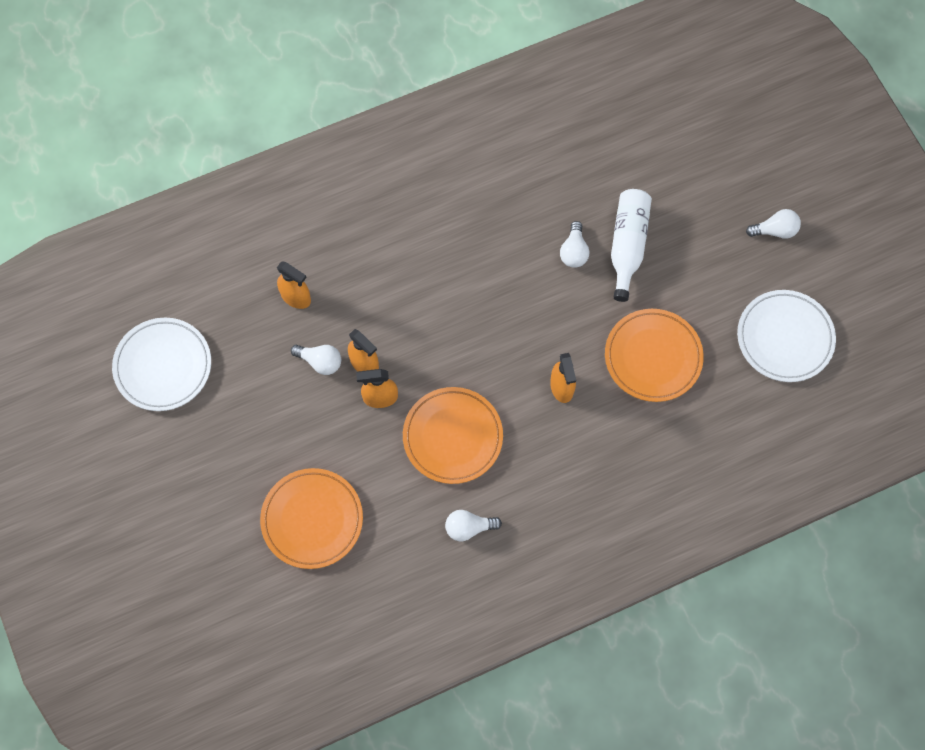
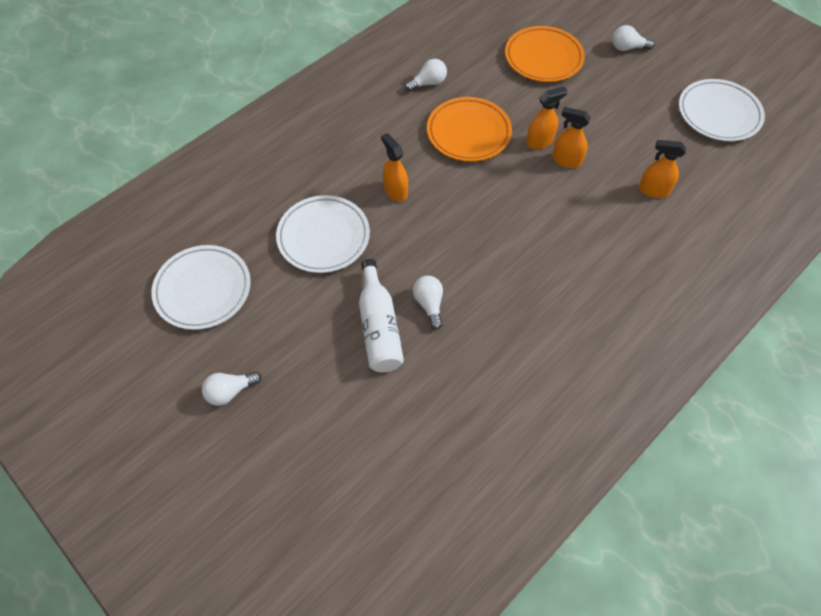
camera: 160 degrees right, 10 degrees down
white light bulb [291,345,341,375] -> white light bulb moved to [612,25,655,51]
orange plate [605,309,704,402] -> white plate [276,195,370,273]

